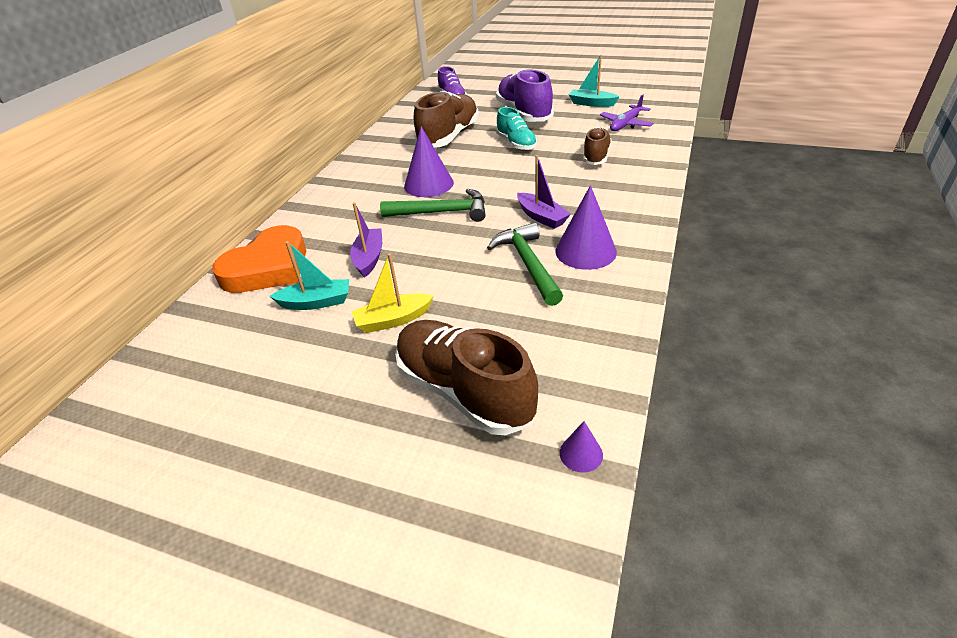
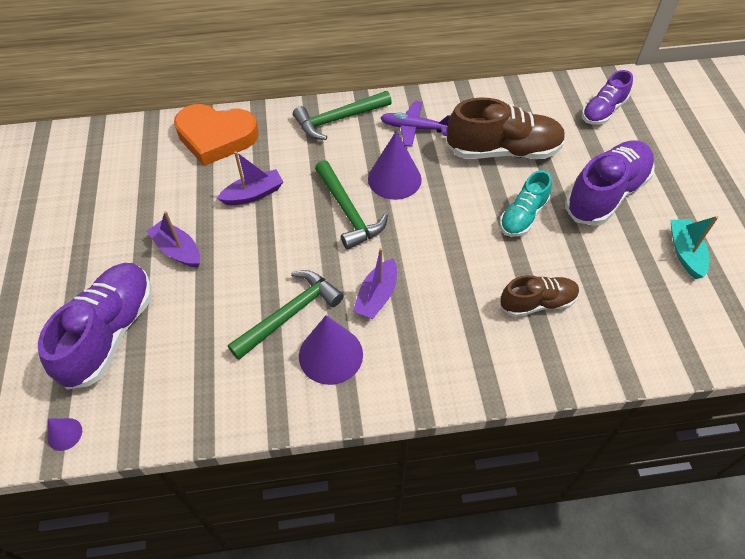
camera: 60 degrees right, 15 degrees up
turquoise boat [270,241,349,310] -> none
yellow boat [352,253,434,333] -> purple boat [146,211,200,268]
brown shoe [395,320,538,435] -> purple shoe [38,263,152,390]
purple plane [600,94,654,131] -> purple plane moved to [380,101,451,147]
none -> green hammer [293,91,392,140]

